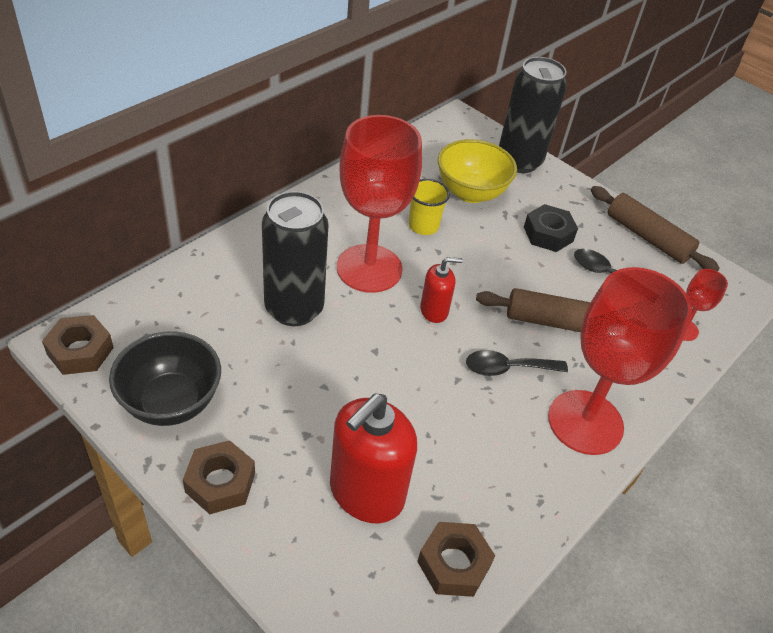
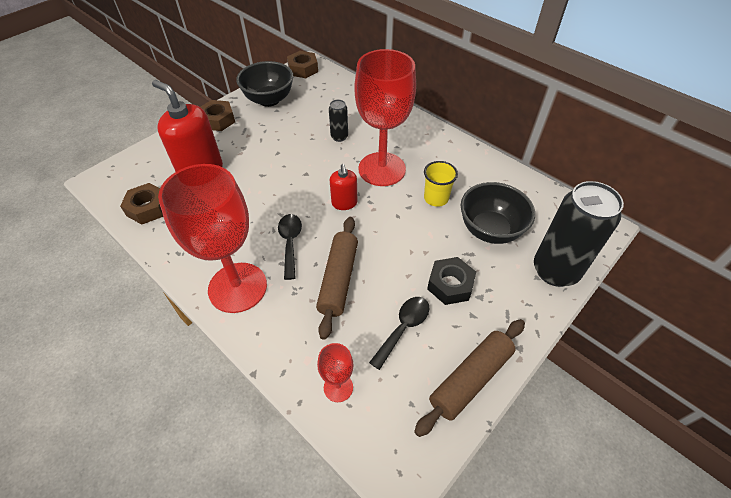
camera: 95 degrees right, 5 degrees up
black can [262,191,329,326] -> black can [329,99,348,142], size x0.47
yellow bowl [438,139,517,203] -> black bowl [461,182,535,244]

